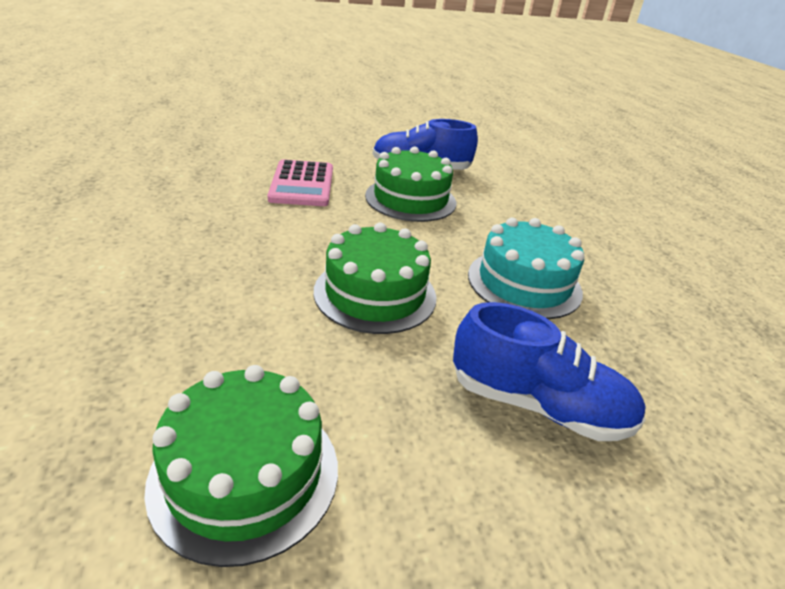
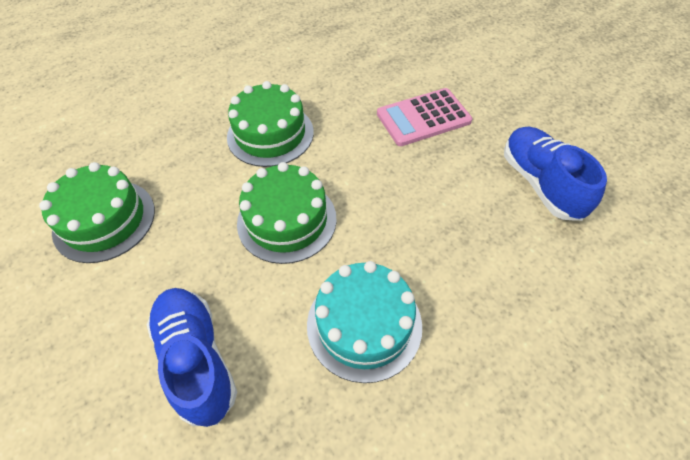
camera: 75 degrees right, 20 degrees up
green cake [365,147,456,222] -> green cake moved to [227,81,314,167]
blue shoe [453,302,646,441] -> blue shoe turned 150 degrees clockwise [147,288,237,427]

